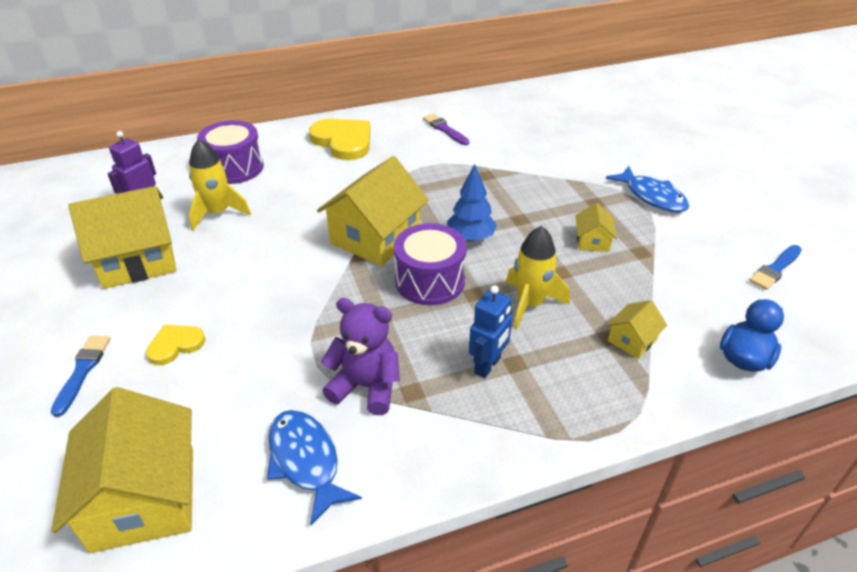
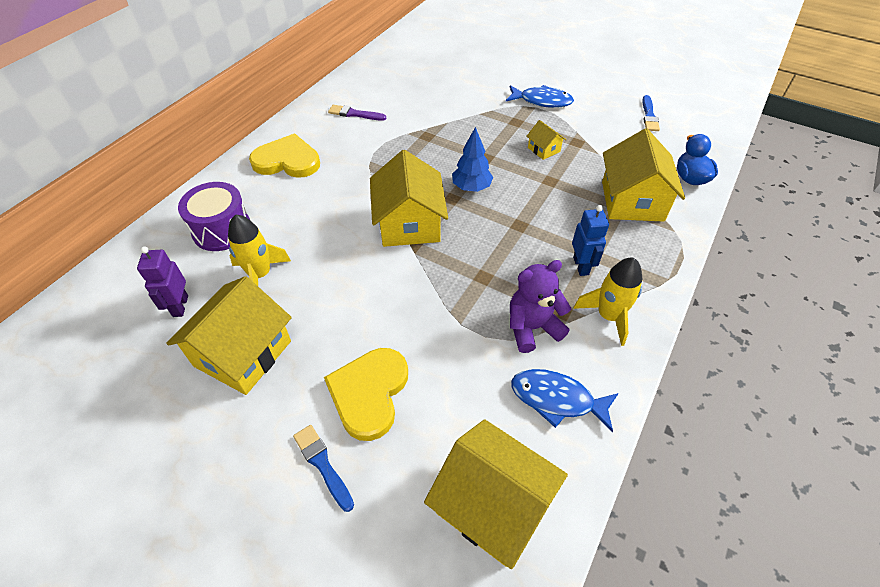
camera: 40 degrees left, 10 degrees up
yellow heart [146,324,206,365] -> yellow heart [324,348,408,441], size x1.83
purple drum [394,223,467,305] -> none
yellow rocket [506,226,570,330] -> yellow rocket moved to [573,258,642,346]
yellow house [607,300,667,359] -> yellow house [602,128,685,222], size x2.15

